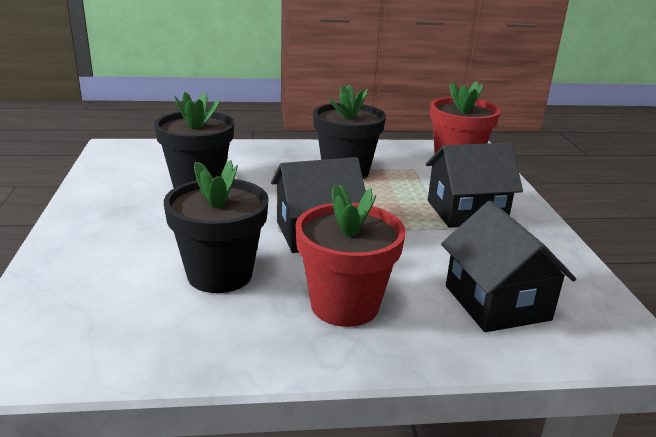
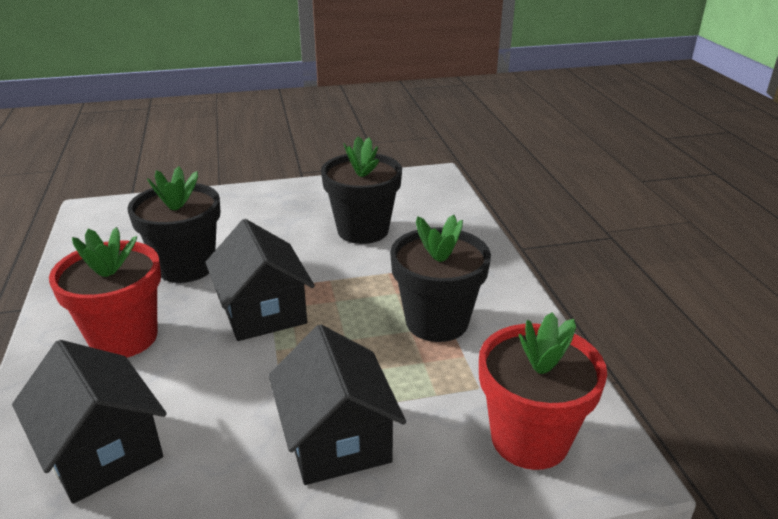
camera: 85 degrees right, 5 degrees up
black house [441,201,576,332] -> black house turned 75 degrees clockwise [12,340,167,504]

